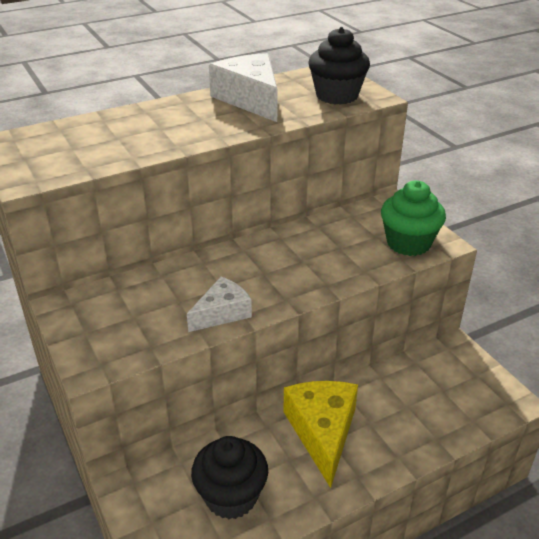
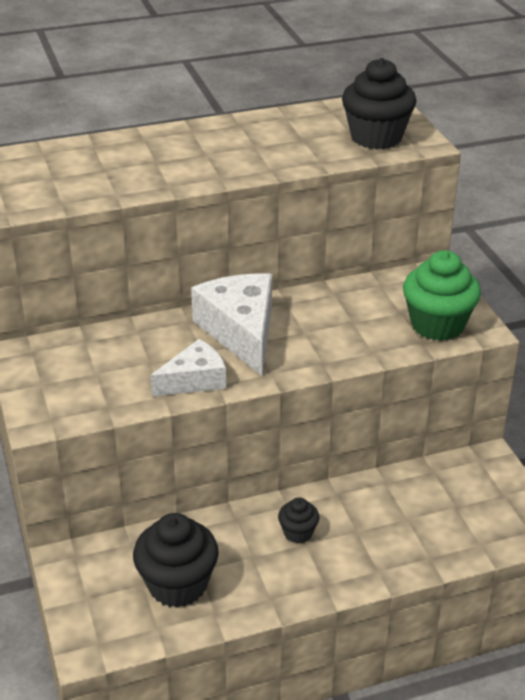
camera: 10 degrees right, 0 degrees up
white cheese [209,53,278,122] -> white cheese moved to [191,273,272,376]
yellow cheese [283,381,358,488] -> black cupcake [278,498,319,543]

